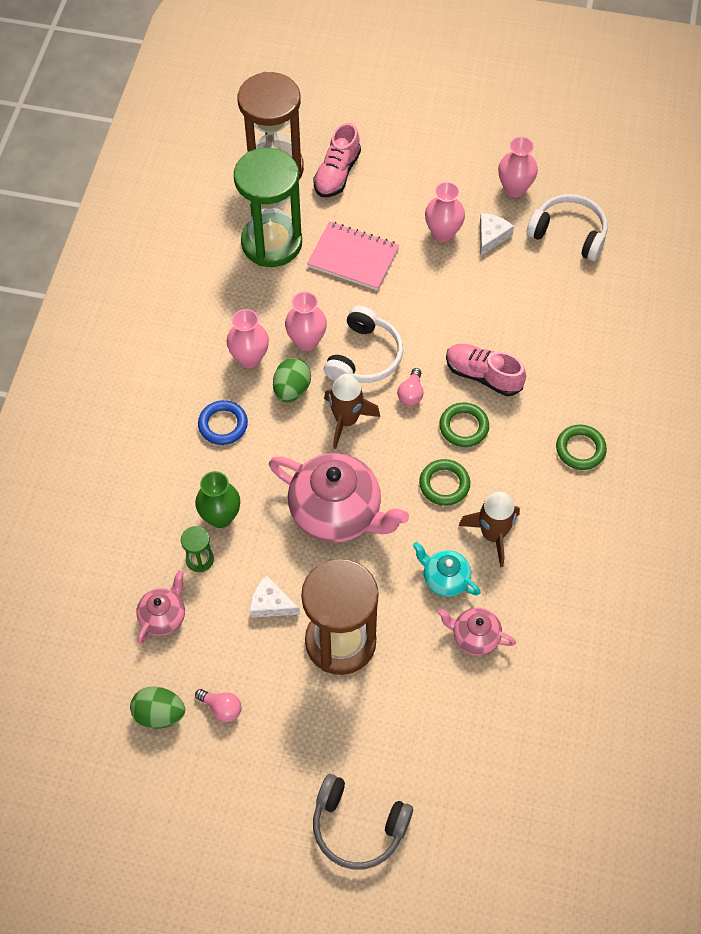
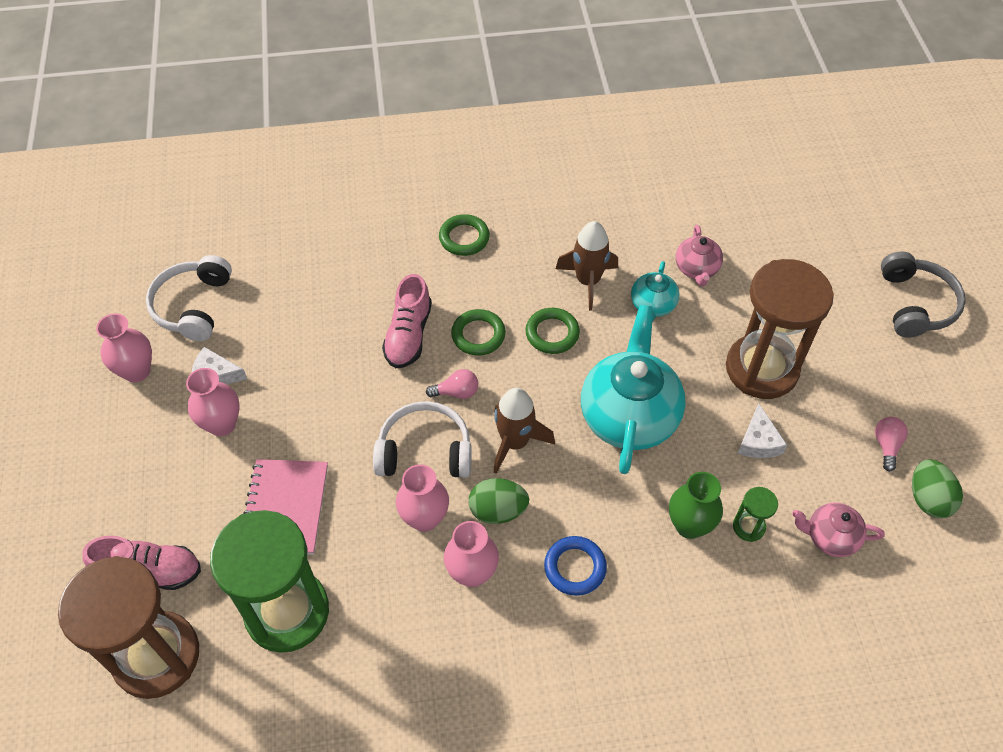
camera: 110 degrees left, 5 degrees down
pink teapot [269,453,409,543] -> turquoise teapot [581,305,686,474]

